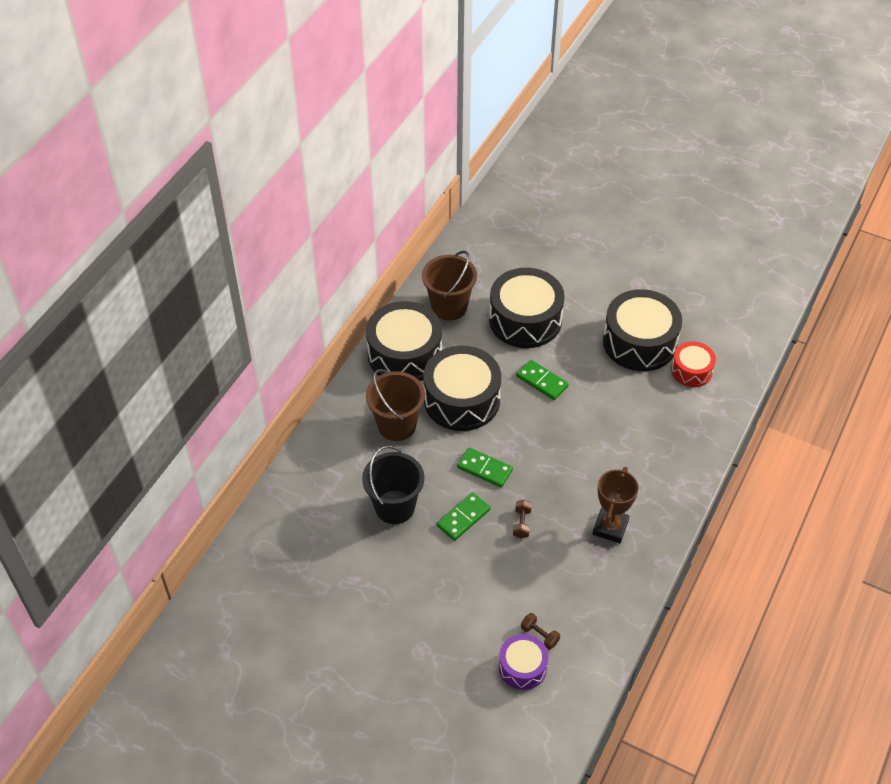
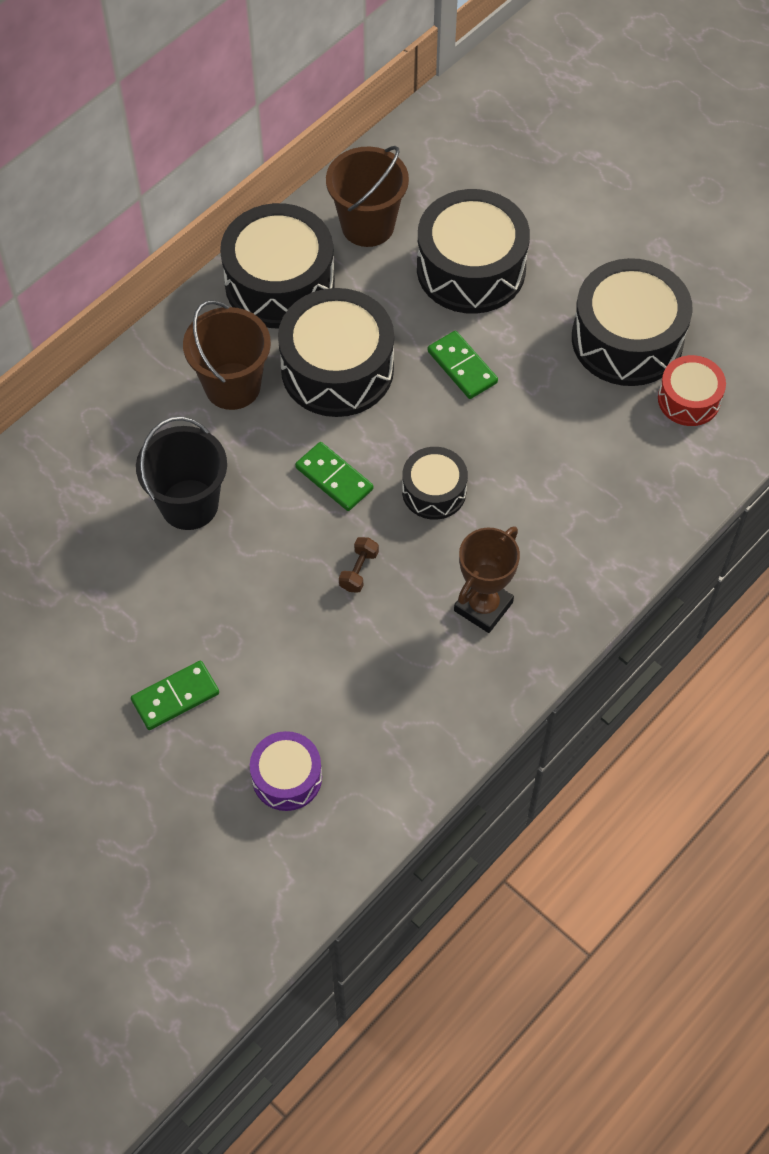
camera: 15 degrees right, 10 degrees up
green domino [437,492,491,541] -> green domino moved to [131,661,219,730]
brown dumbbell [521,613,560,650] -> none
none -> black drum [402,447,468,520]

